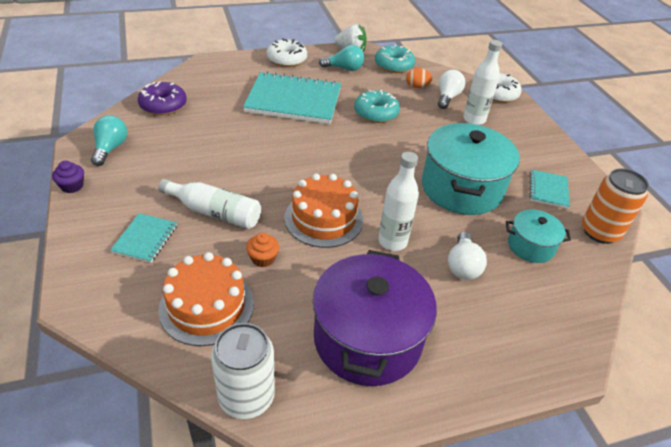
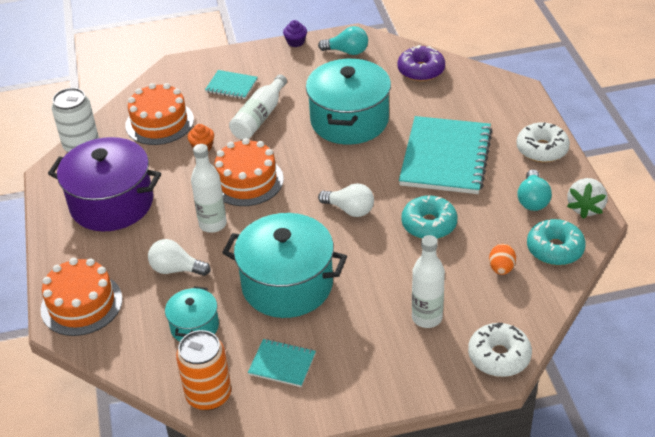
camera: 100 degrees right, 0 degrees up
white light bulb [438,70,465,109] -> white light bulb moved to [318,183,374,217]
none -> orange cake [40,258,122,336]
none -> turquoise pot [306,58,391,145]

